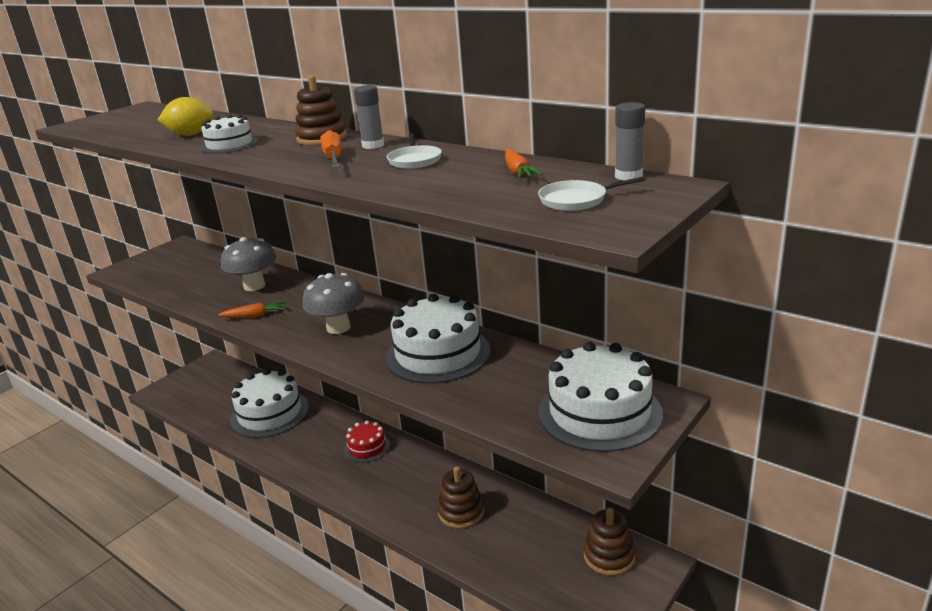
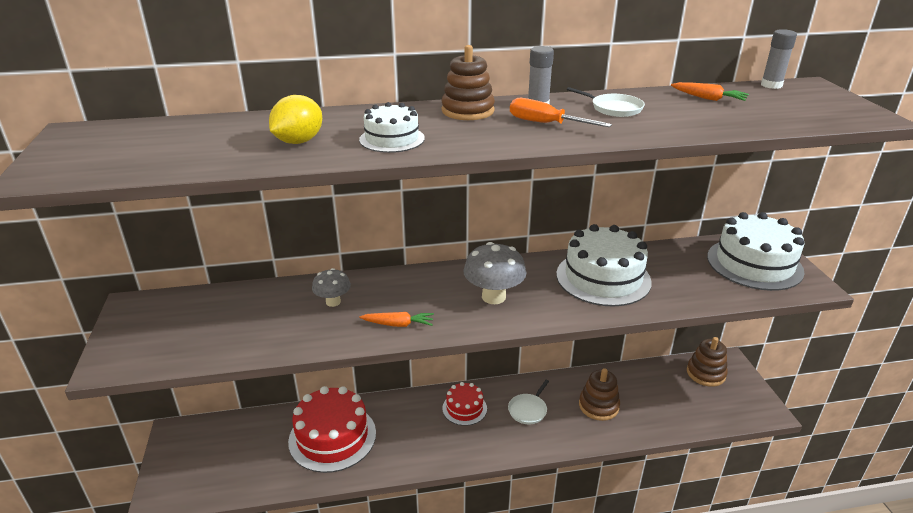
camera: 50 degrees left, 5 degrees up
orange carrot [218,301,286,318] -> orange carrot turned 60 degrees clockwise [360,312,434,327]
grey mushroom [221,237,276,291] -> grey mushroom [312,268,351,307], size x0.61
white cake [230,369,309,438] -> red cake [288,386,376,473]
white pan [538,177,645,211] -> white pan moved to [508,380,549,424]

